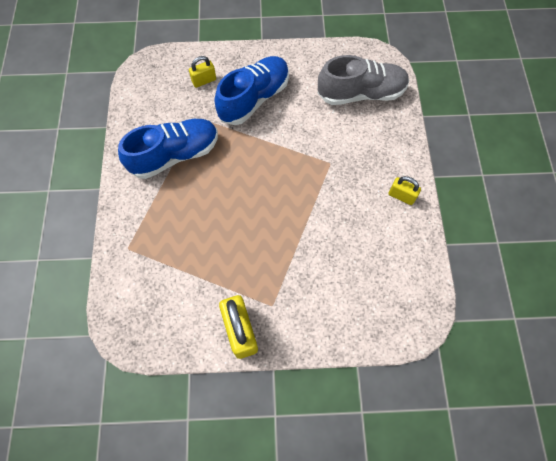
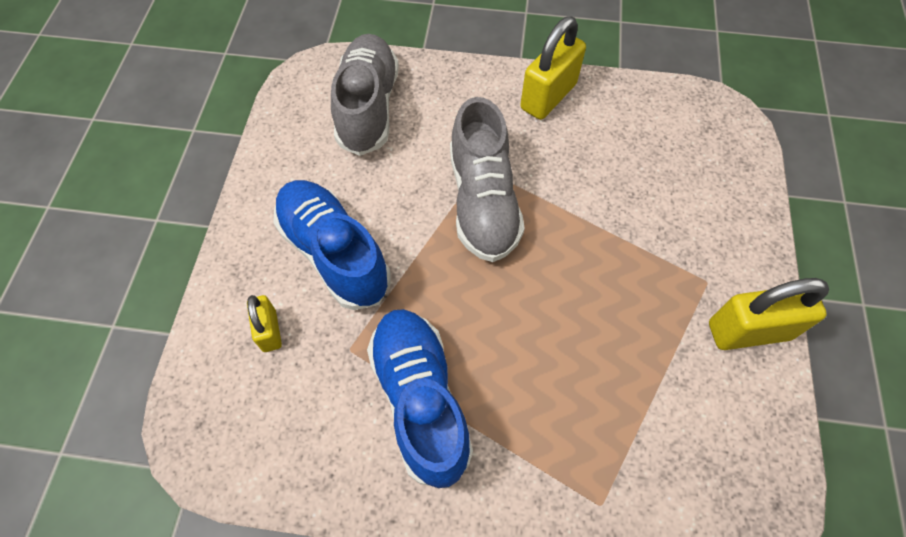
camera: 80 degrees left, 5 degrees down
yellow padlock [388,176,421,205] -> yellow padlock [520,16,586,120], size x1.78
none -> grey shoe [450,97,525,262]

